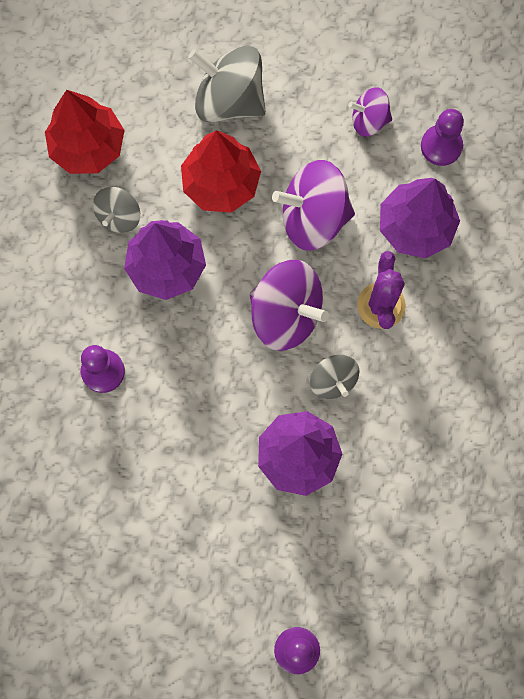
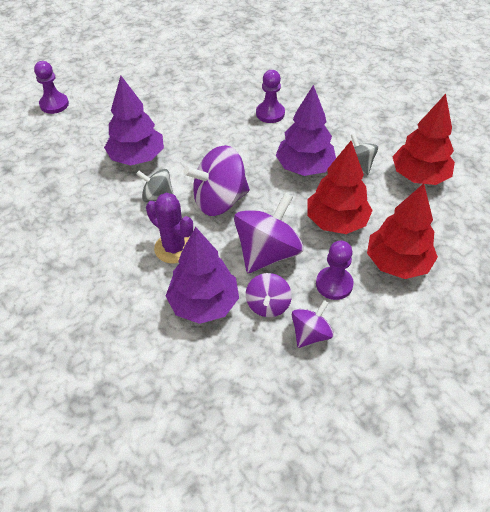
camera: 130 degrees right, 25 degrees down
grey spinning top [188,46,266,122] -> red tree [367,183,438,279]
purple pawn [421,109,464,166] -> purple pawn moved to [316,241,354,300]
none -> purple spinning top [246,273,292,317]

